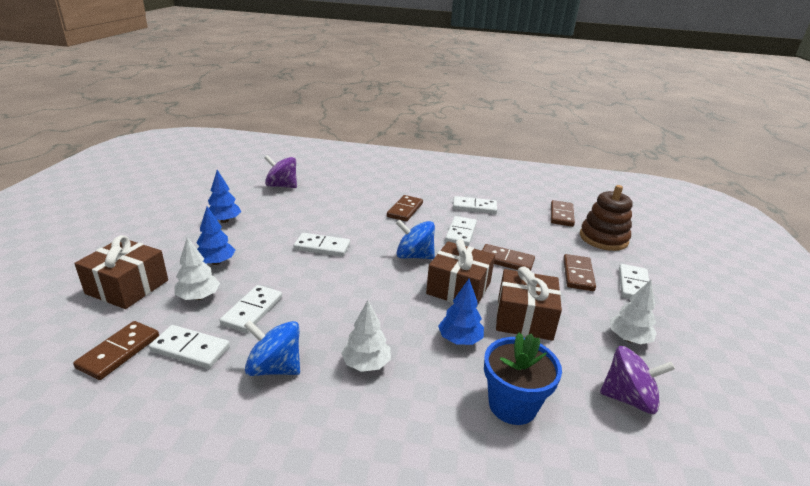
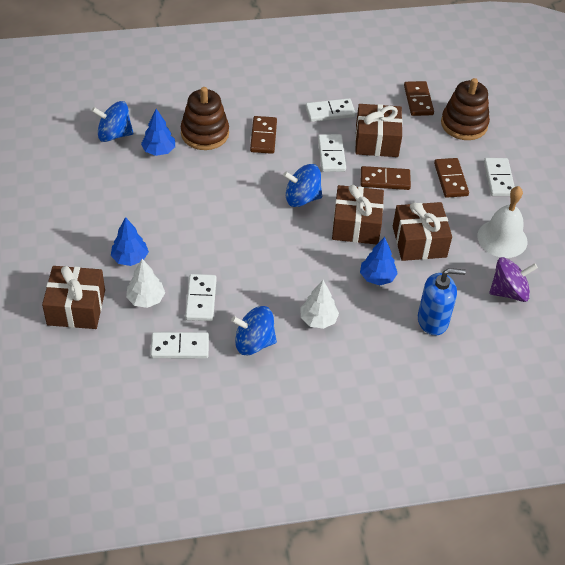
camera: 20 degrees left, 20 degrees up
brown domino [73,321,159,380] -> none
blue tree [208,170,241,223] -> blue tree moved to [141,109,175,156]
purple spinning top [264,155,297,188] -> blue spinning top [92,101,134,142]
white domino [293,233,350,257] -> none
blue flower pot [484,333,562,425] -> blue soap dispenser [418,268,466,335]
white tree [610,280,657,344] -> white bell [477,186,528,258]
none -> brown stacking toy [181,87,229,150]
none -> brown gift [355,104,403,157]

